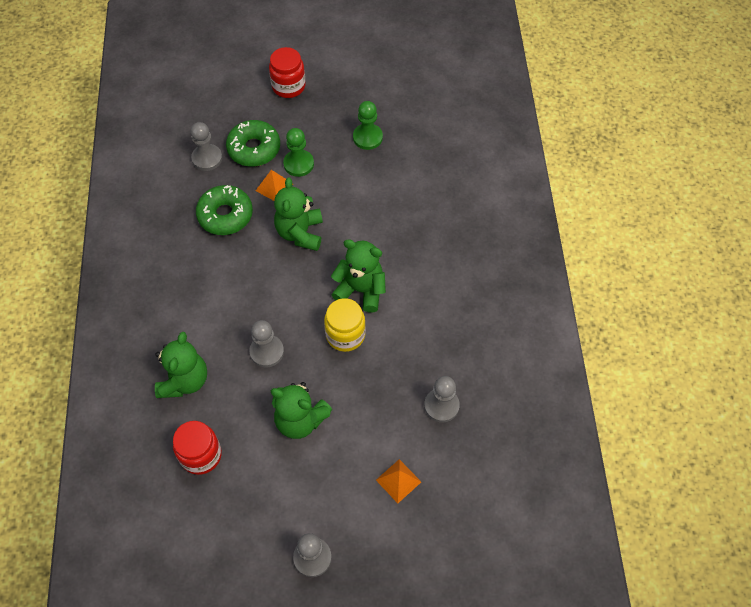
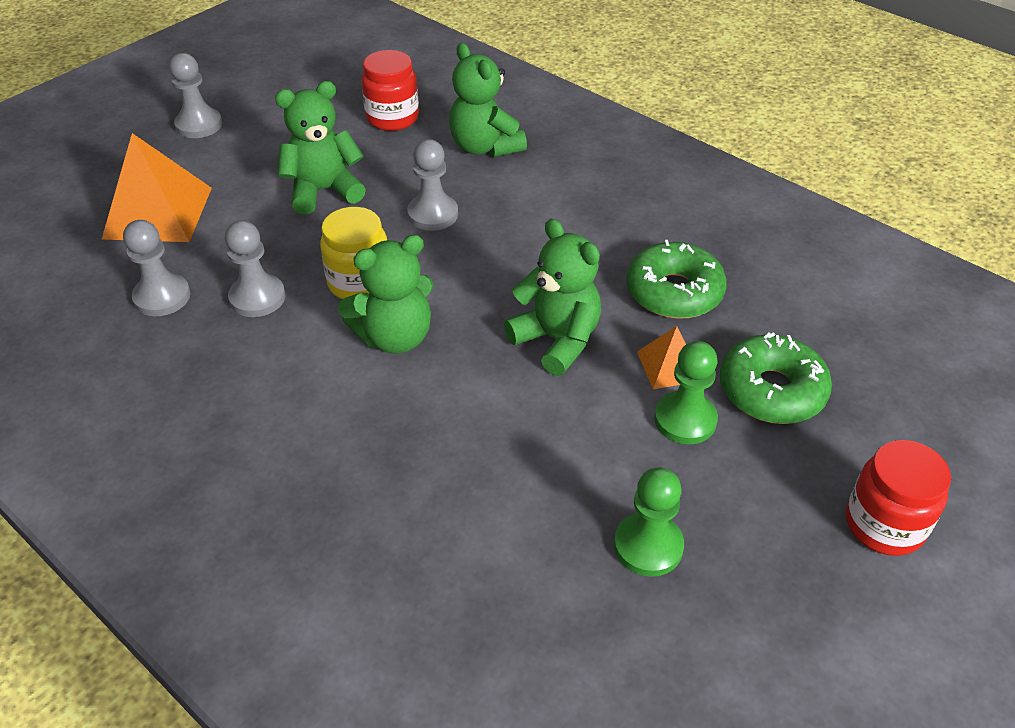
camera: 135 degrees right, 15 degrees down
grey pawn [191,122,222,171] -> grey pawn moved to [225,220,286,317]
orange pyramid [376,459,421,503] -> orange pyramid [101,133,212,242], size x1.93

